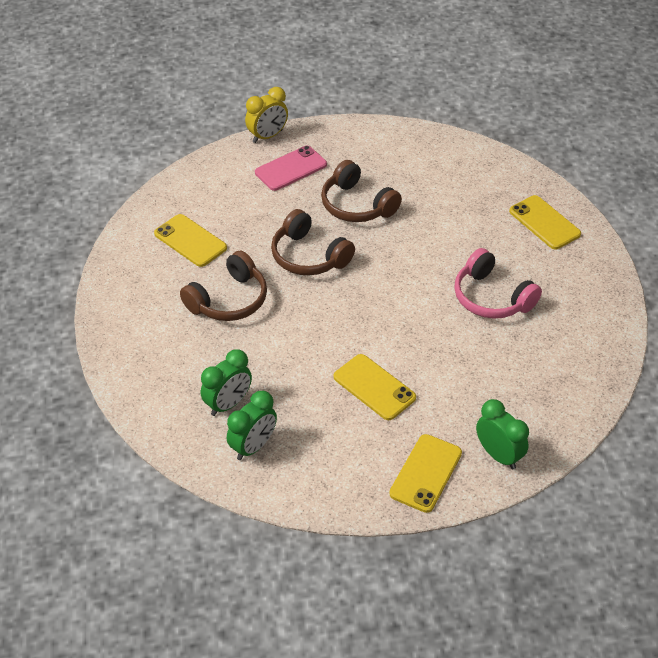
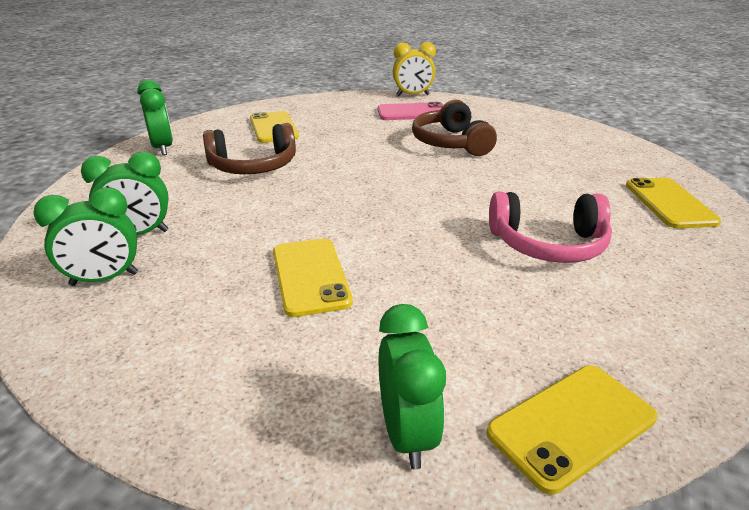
camera: 30 degrees right, 15 degrees down
brown headphones [271,209,355,275] -> none
yellow phone [389,434,462,513] -> yellow phone moved to [486,366,657,495]
pink headphones [454,248,542,319] -> pink headphones turned 75 degrees counterclockwise [489,192,612,263]
none -> green clock [137,80,173,155]

